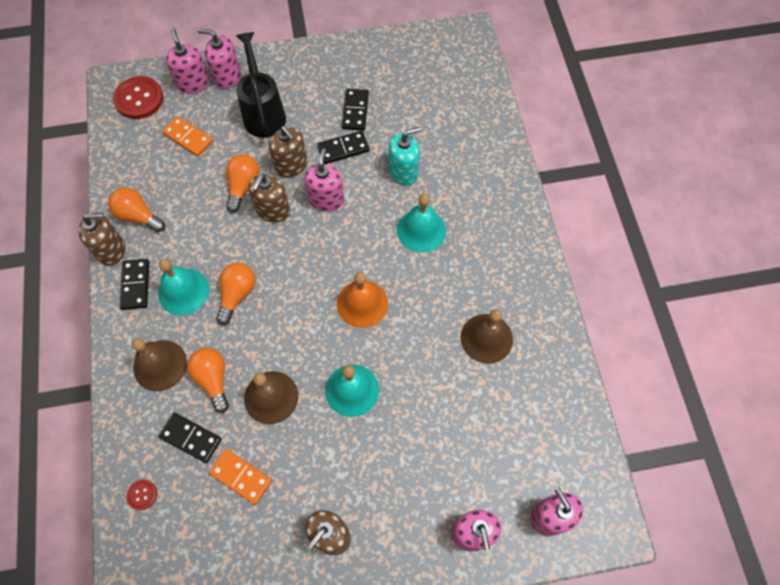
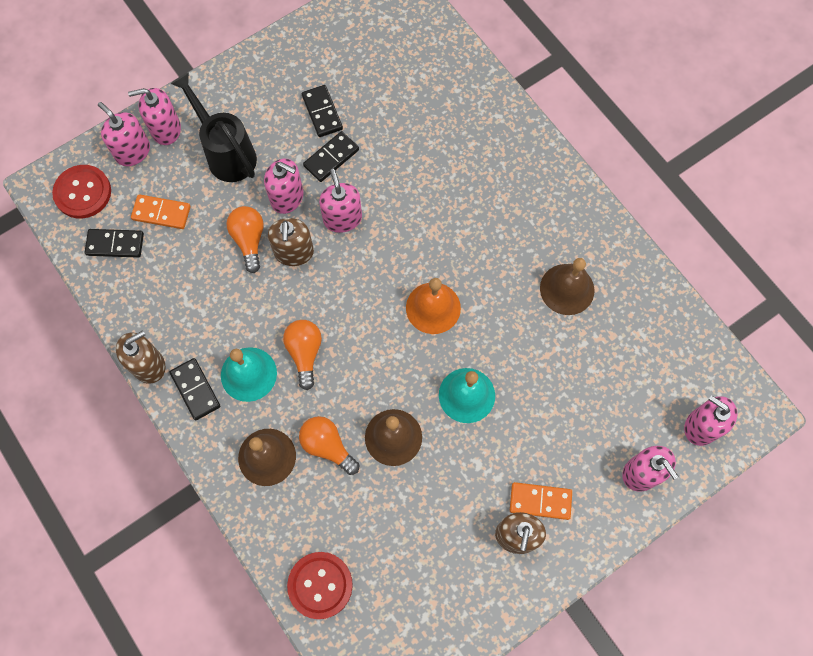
camera: 25 degrees left, 5 degrees up
orange light bulb [108,187,165,232] -> none
red button [126,480,157,510] -> red button [287,552,353,619], size x2.09
black domino [158,413,221,463] -> black domino moved to [85,229,144,258]
orange domino [209,449,272,505] -> orange domino moved to [510,482,572,520]
brown soap dispenser [269,126,308,178] -> pink soap dispenser [264,159,303,214]
turquoise soap dispenser [389,127,421,186] -> none
turquoise bell [397,194,446,253] -> none

